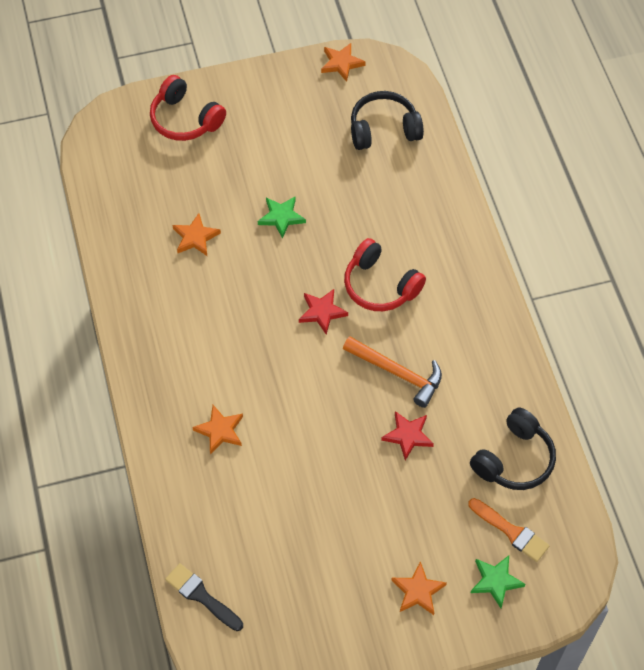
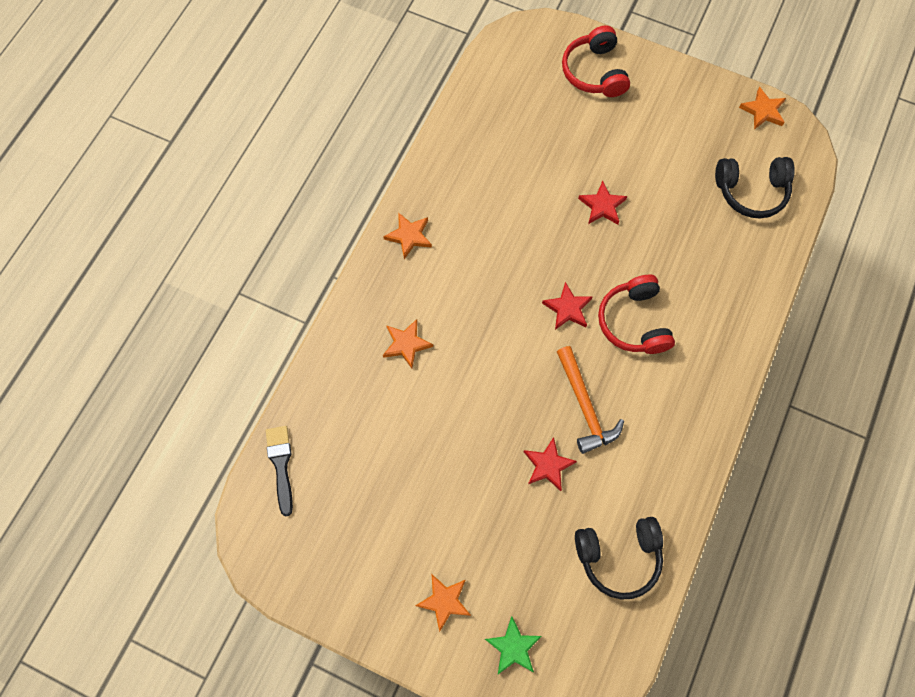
camera: 40 degrees right, 10 degrees up
orange star [173,213,221,256] -> orange star moved to [383,212,432,259]
green star [258,196,306,239] -> red star [578,181,627,225]
black headphones [351,91,424,150] -> black headphones turned 150 degrees clockwise [715,157,795,218]
orange brush [468,498,549,562] -> none

